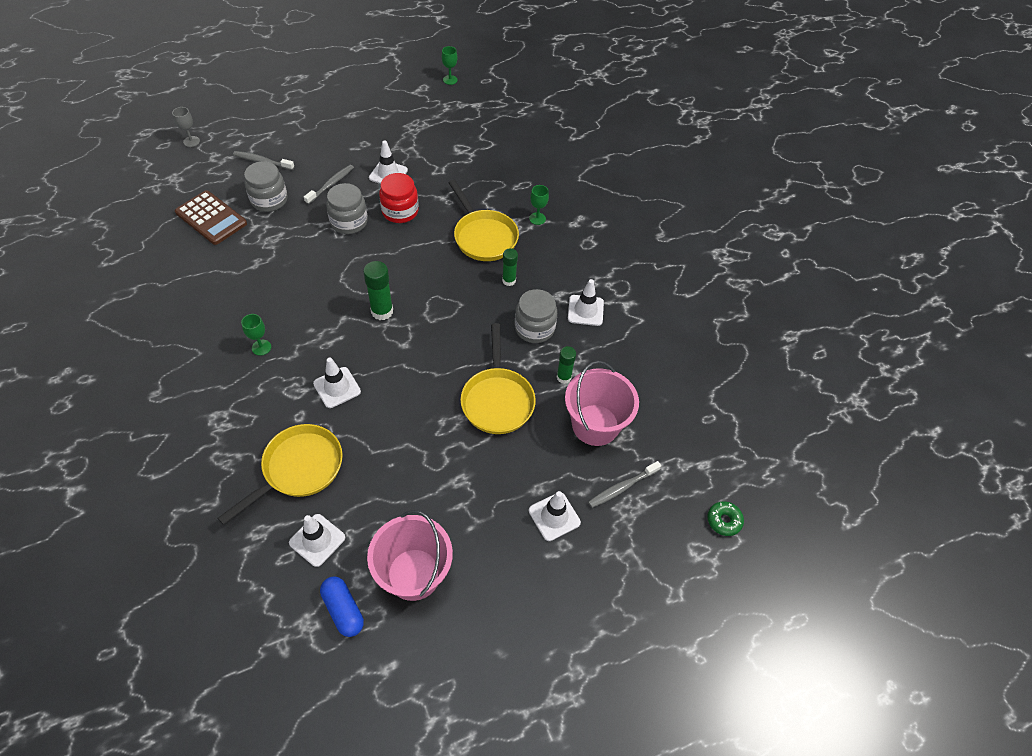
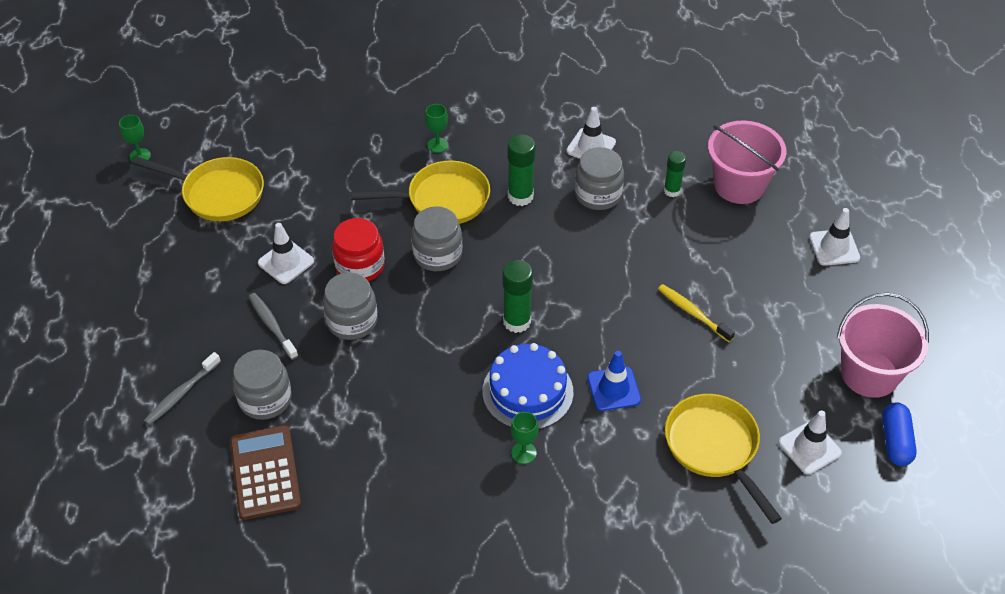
camera: 65 degrees left, 5 degrees down
grey goblet [172,107,200,147] -> none
brown calculator [175,190,247,245] -> brown calculator turned 75 degrees counterclockwise [230,425,301,520]
white traffic cone [313,358,361,408] -> blue traffic cone [587,351,641,411]
blue capsule [320,576,364,637] -> blue capsule turned 75 degrees counterclockwise [882,403,917,466]
yellow pan [461,323,536,434] -> yellow pan moved to [132,156,264,221]
green glue stick [502,248,518,286] -> green glue stick [508,134,536,206], size x1.53
grey toothbrush [588,461,661,508] -> none
green donut [707,501,744,536] -> none
none -> grey jar [411,206,462,271]
none -> blue cake [482,343,573,429]
none -> yellow toothbrush [658,284,735,342]

